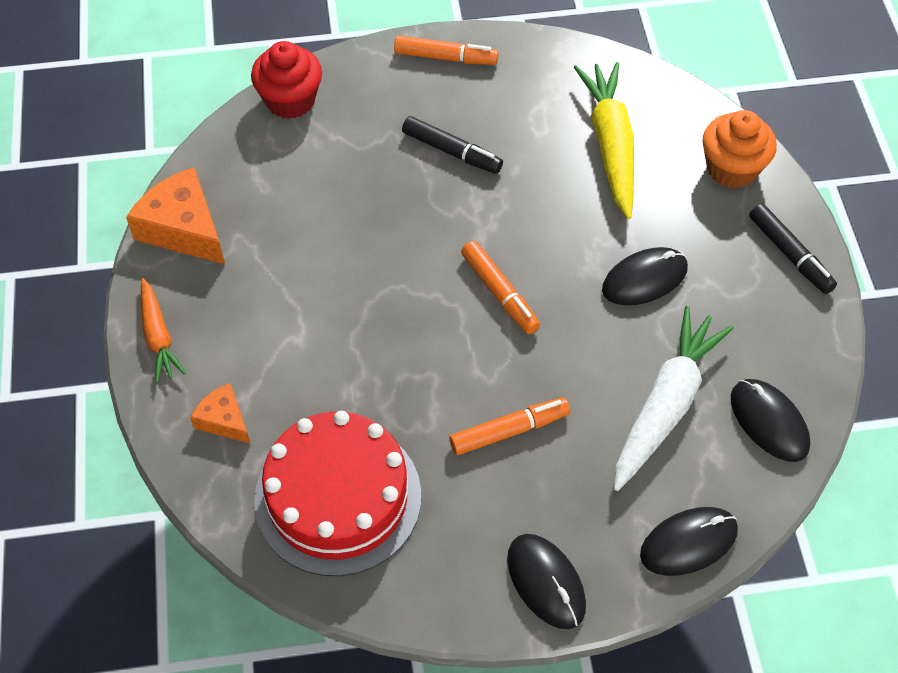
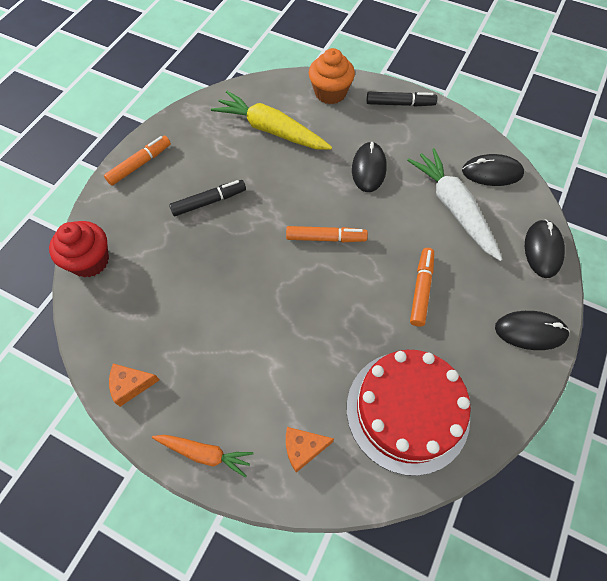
camera: 55 degrees left, 5 degrees up
orange cheese [126,167,225,264] -> orange cheese [109,364,160,407], size x0.56

